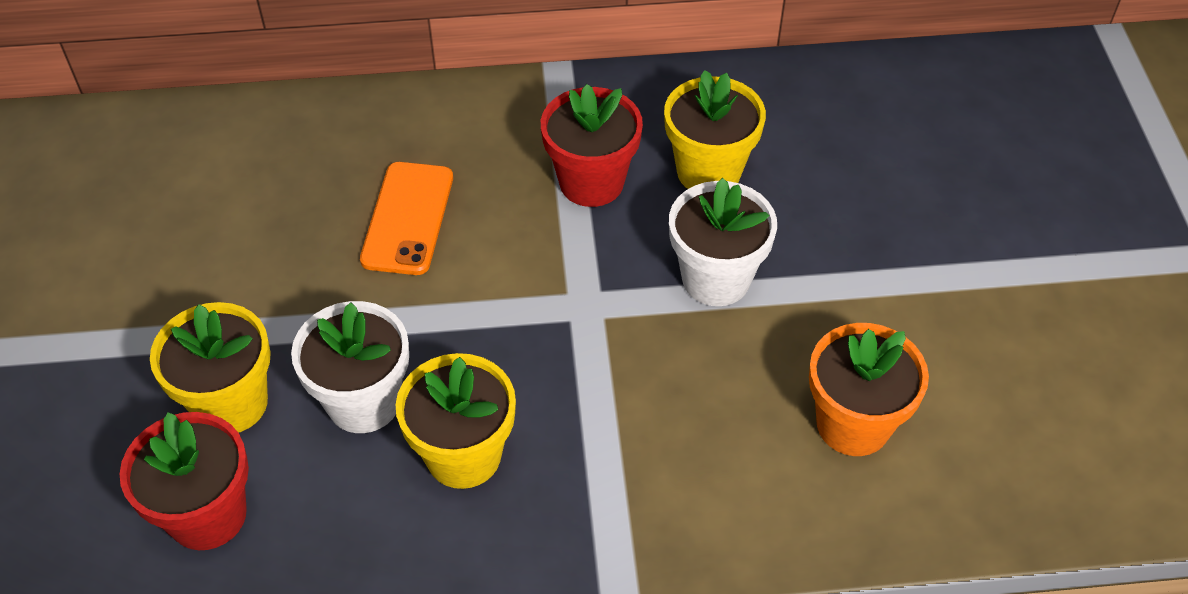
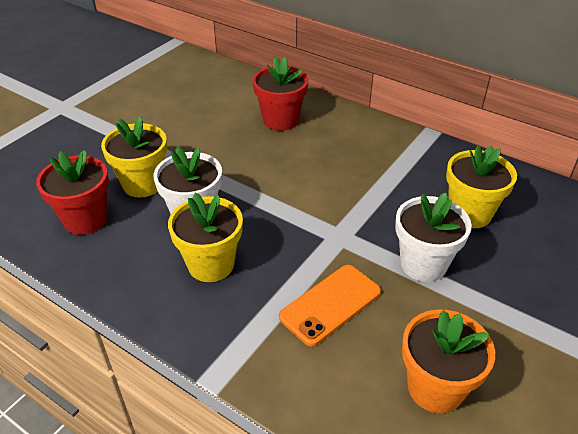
camera: 40 degrees right, 10 degrees down
orange phone [360,162,453,275] -> orange phone moved to [279,265,381,347]
red flower pot [541,84,643,207] -> red flower pot moved to [253,57,308,131]

